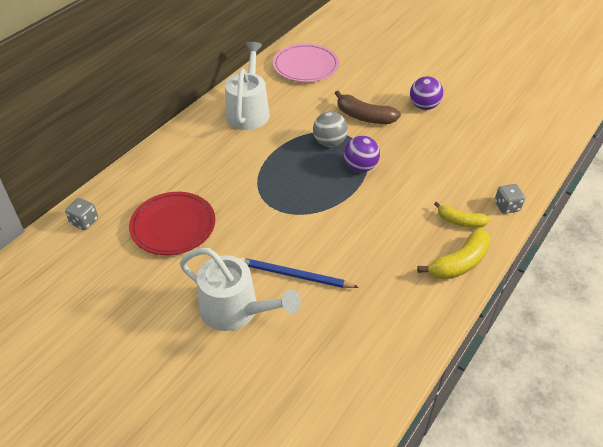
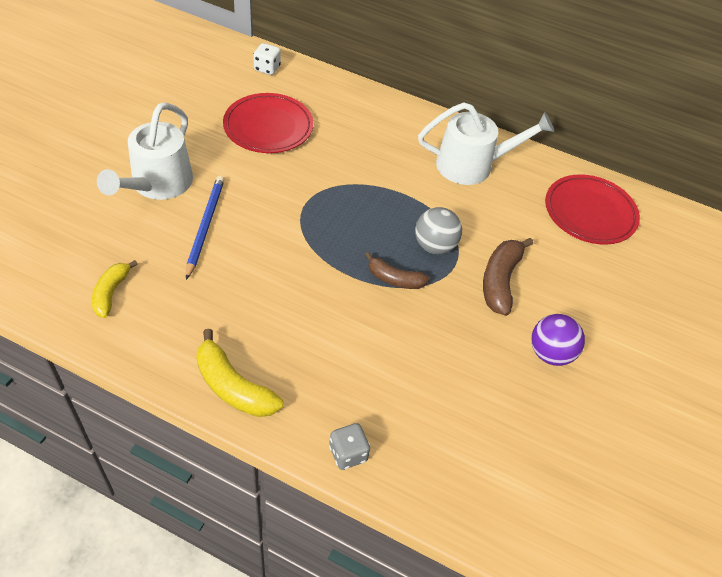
camera: 75 degrees right, 5 degrees up
grey dice [65,198,98,230] -> white dice [253,43,281,75]
pink plate [273,44,339,82] -> red plate [545,174,640,245]
purple ball [343,136,380,172] -> brown banana [365,252,430,289]
yellow banana [434,202,490,228] -> yellow banana moved to [92,260,138,318]

